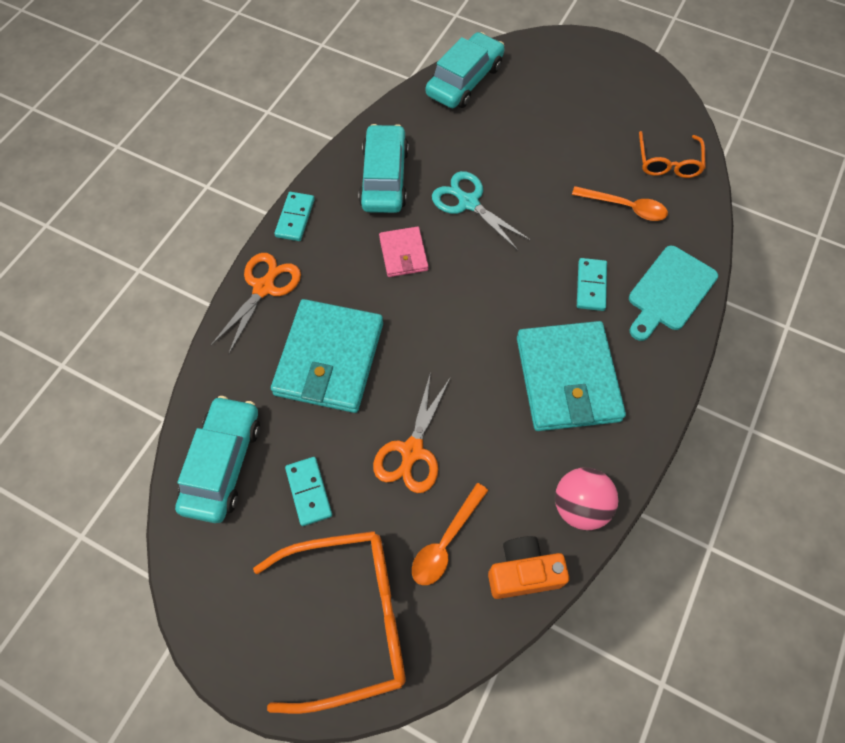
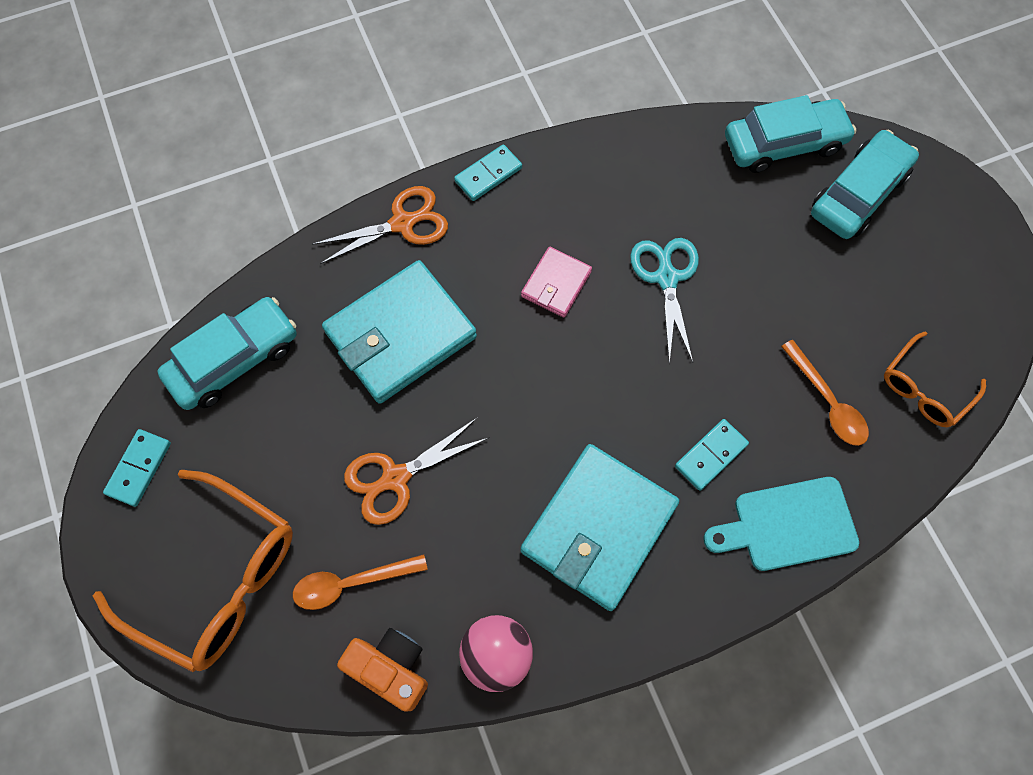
camera: 40 degrees right, 5 degrees up
turquoise domino [285,457,332,526] -> turquoise domino moved to [103,429,171,507]
turquoise car [358,124,409,213] -> turquoise car moved to [811,130,919,239]

